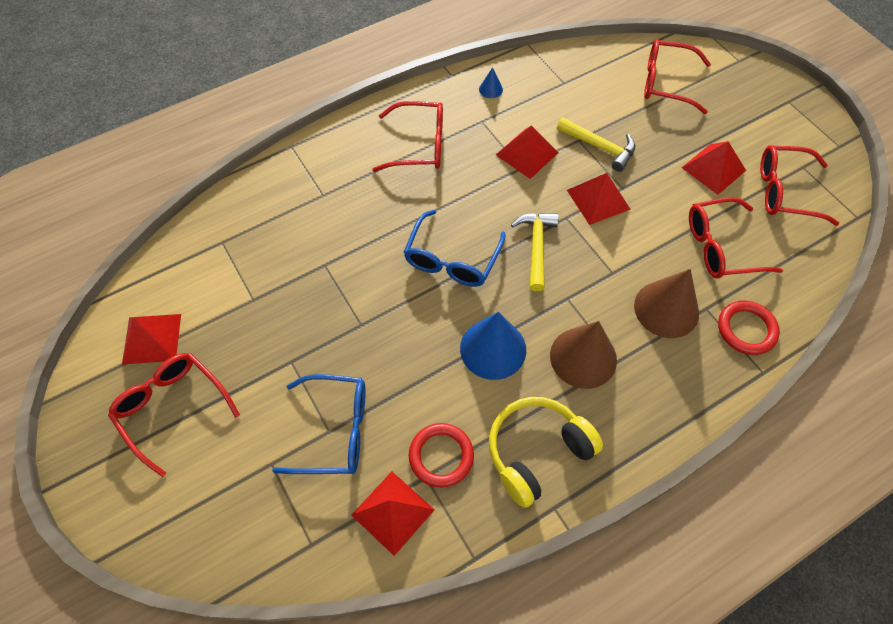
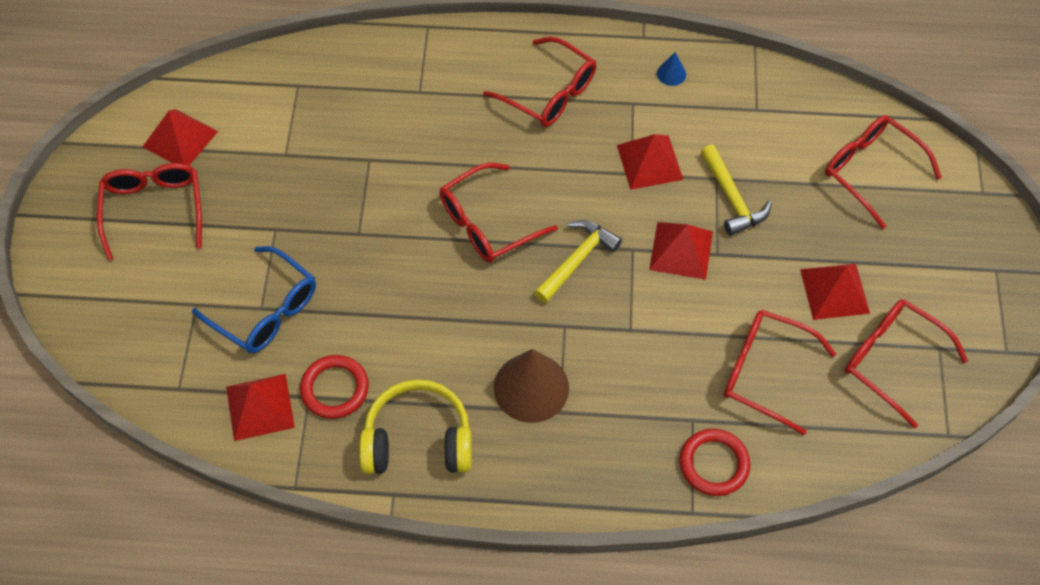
camera: 35 degrees right, 0 degrees up
blue glasses [404,210,506,287] -> red glasses [440,163,558,263]
blue cone [460,312,526,380] -> none
brown cone [634,269,699,338] -> none

